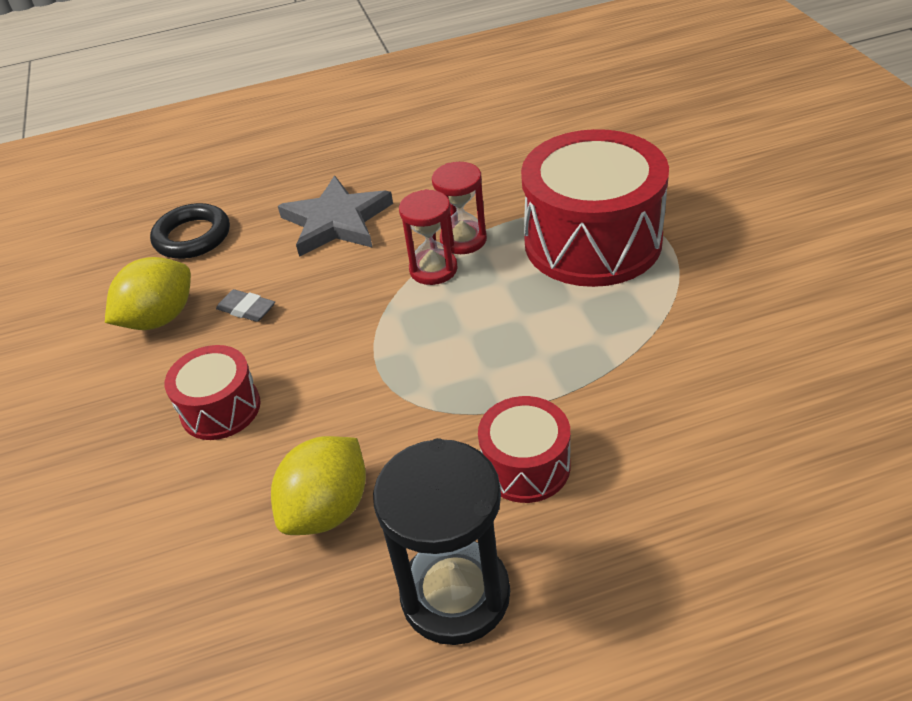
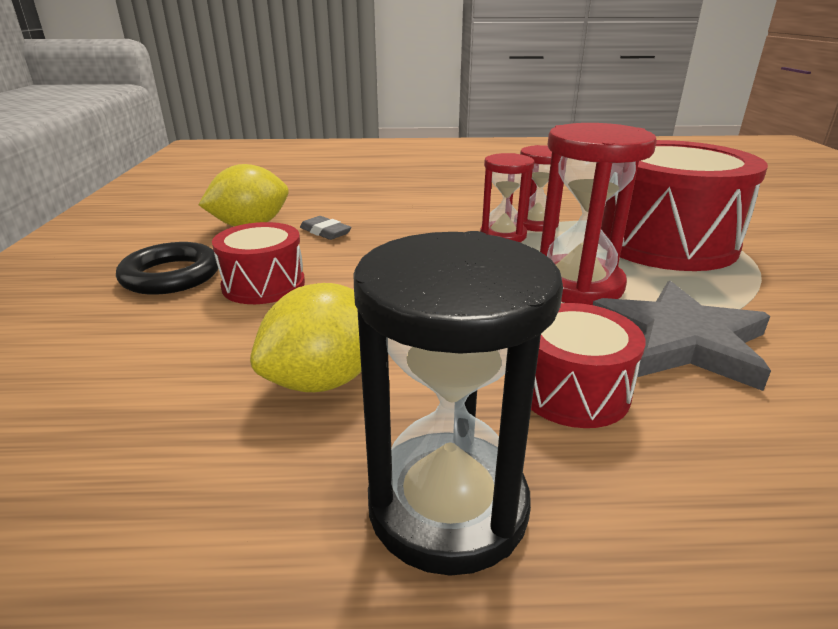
camera: 10 degrees right, 15 degrees down
black ring [150,203,230,259] -> black ring moved to [116,242,218,295]
grey star [278,176,393,257] -> grey star moved to [593,281,771,391]
none -> red hourglass [540,123,657,305]

